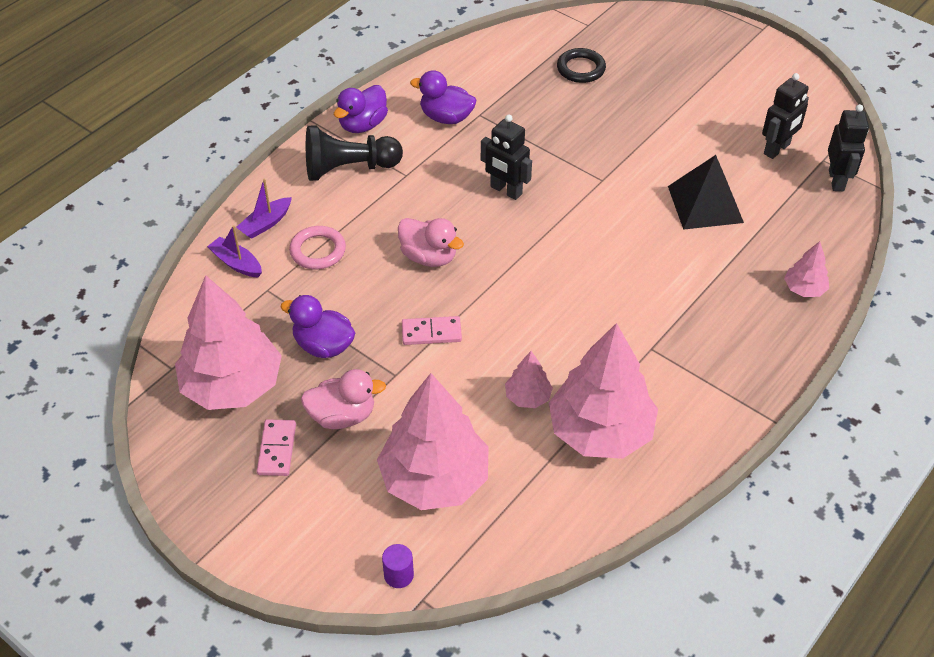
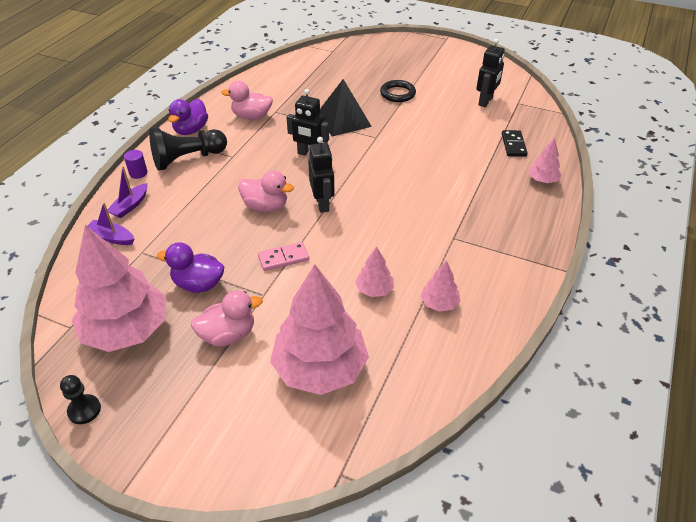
camera: 15 degrees left, 5 degrees down
pink domino [257,419,296,476] -> none
pink ring [289,226,346,269] -> none
purple cylinder [382,544,414,588] -> purple cylinder moved to [124,150,148,179]
purple duck [410,70,476,124] -> pink duck [221,81,273,120]
pink tree [549,323,658,459] -> pink tree [420,260,461,312], size x0.45
black ring [557,48,606,83] -> black ring moved to [380,80,416,102]
black pyramid [668,155,744,230] -> black pyramid moved to [319,79,372,137]
black robot [828,104,869,191] -> black robot moved to [308,137,334,213]
none -> black pawn [60,375,101,424]
none -> black domino [502,130,527,157]

